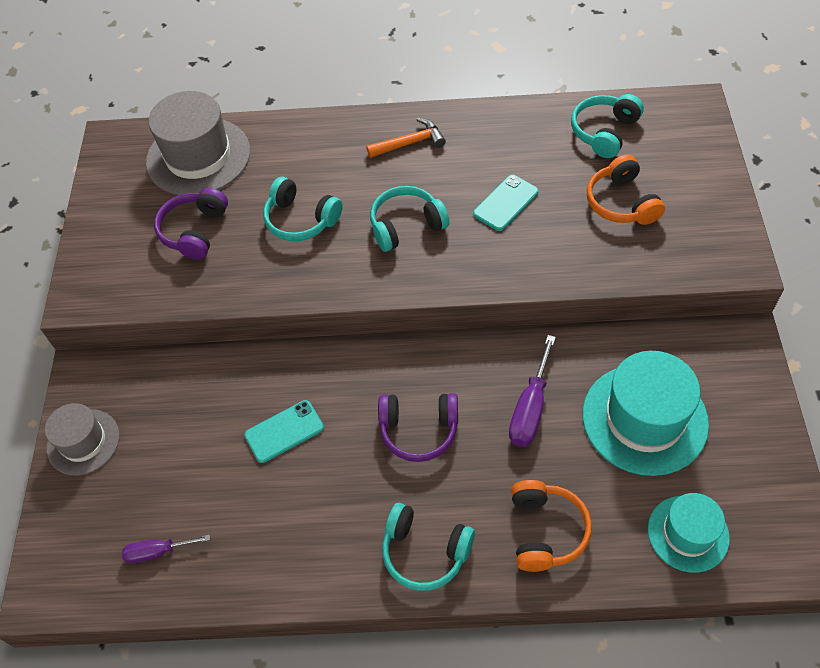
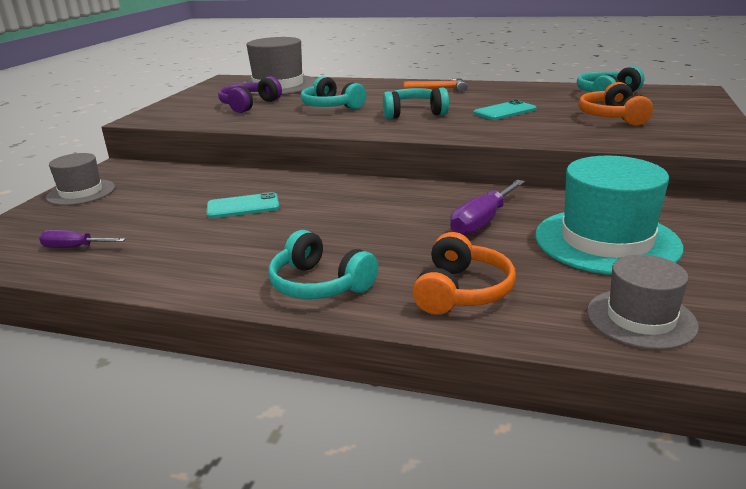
camera: 15 degrees right, 30 degrees down
purple headphones [378,393,458,462] -> none
turquoise hat [648,493,730,573] -> grey hat [587,255,699,350]

